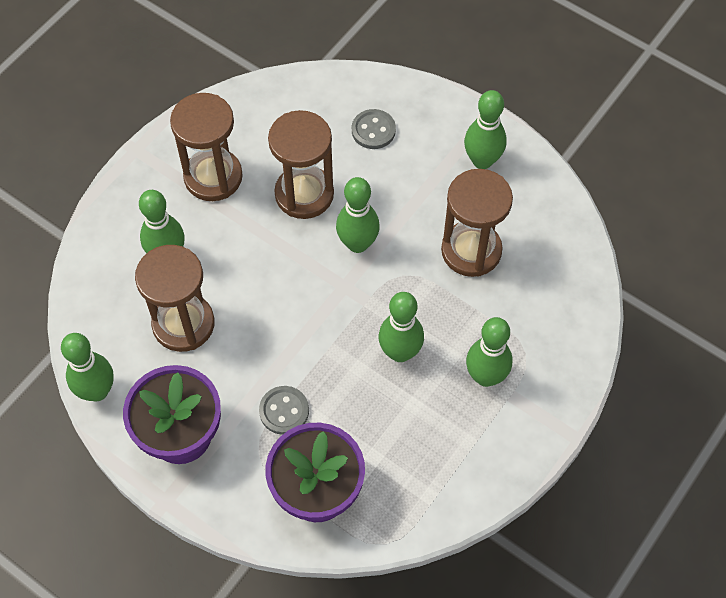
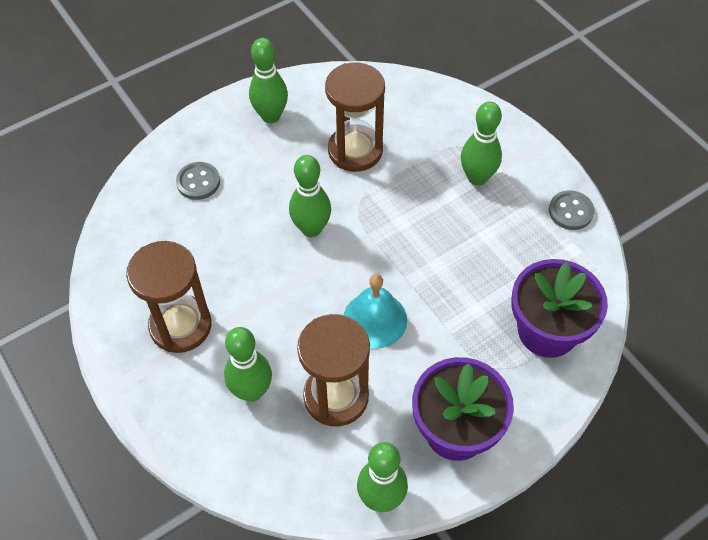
camera: 70 degrees left, 5 degrees down
grey button [259,386,309,435] -> grey button moved to [549,190,595,230]
brown hourglass [268,110,334,219] -> none
green bowling pin [379,292,424,362] -> none
none -> turquoise bell [344,274,407,349]

